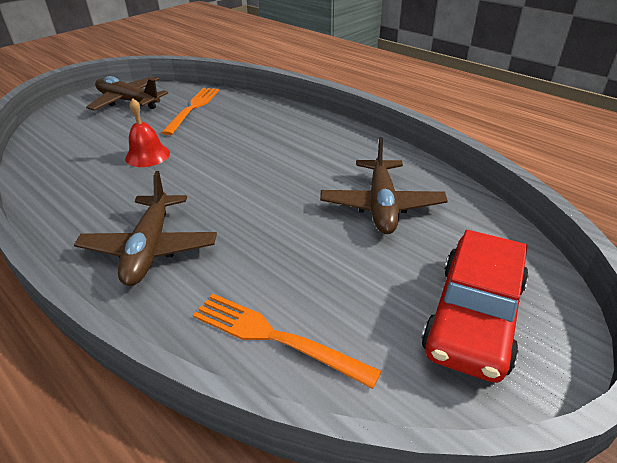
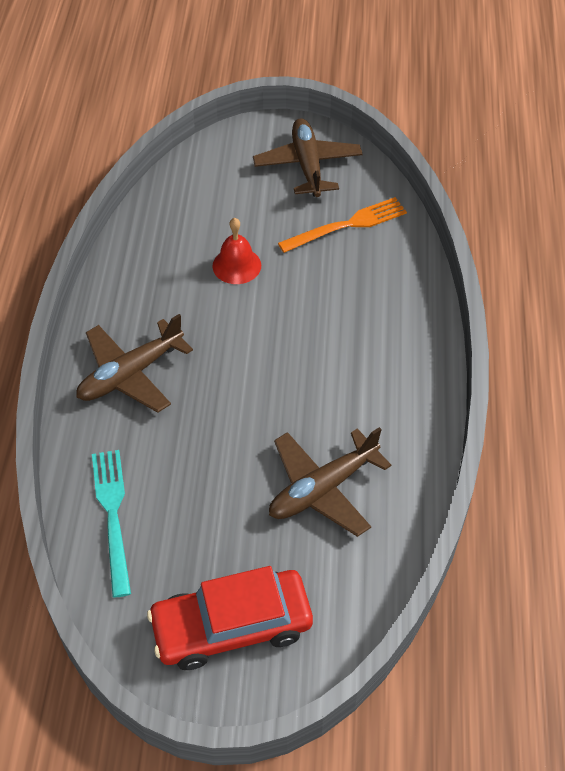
camera: 50 degrees right, 15 degrees up
orange fork [193,294,381,389] -> turquoise fork [92,450,131,598]

